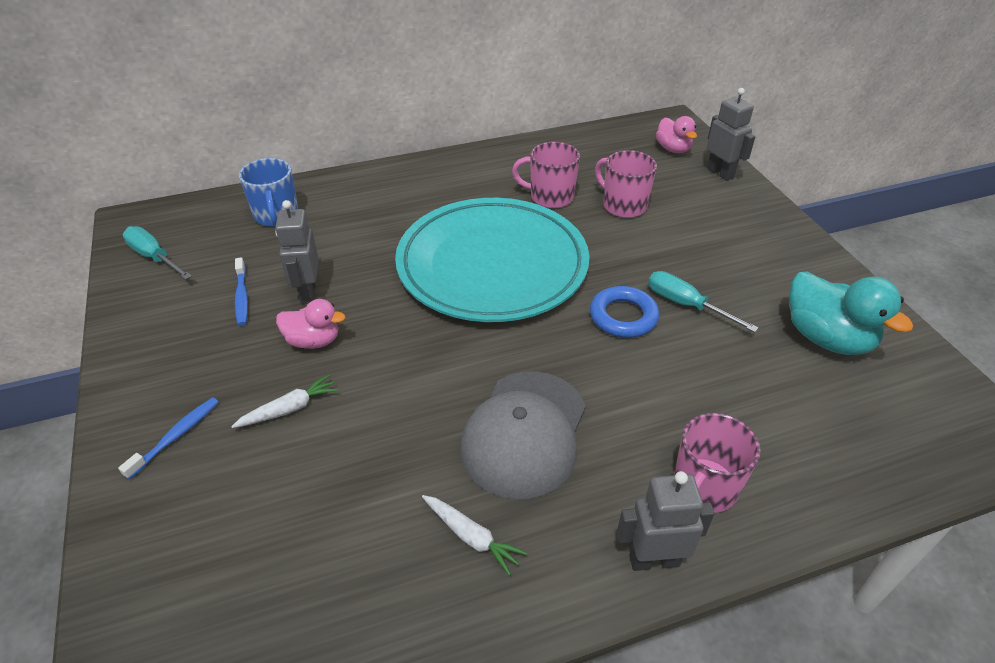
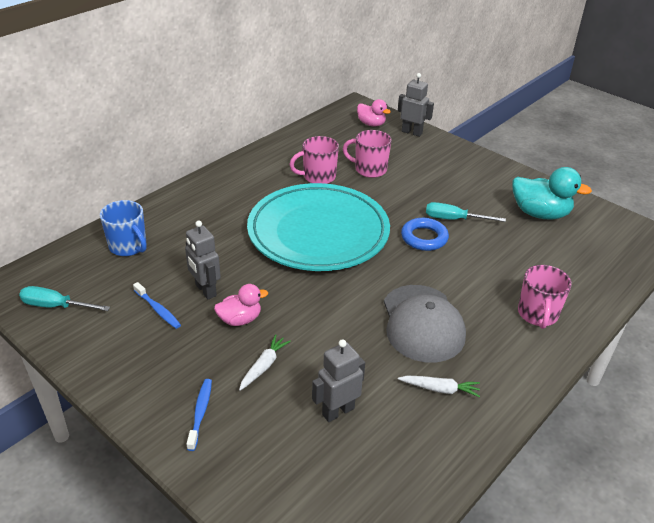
camera: 30 degrees left, 5 degrees down
grey robot [617,471,714,571] -> grey robot moved to [312,339,365,422]

